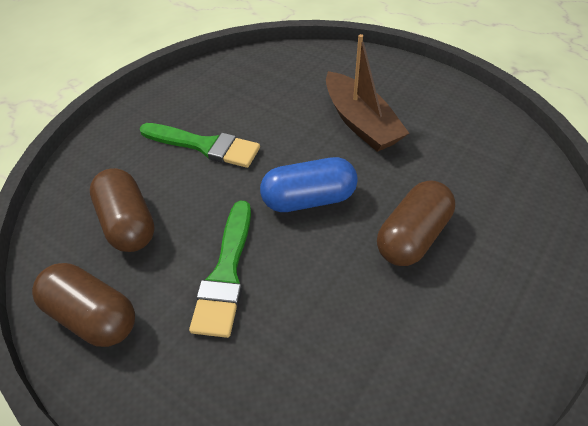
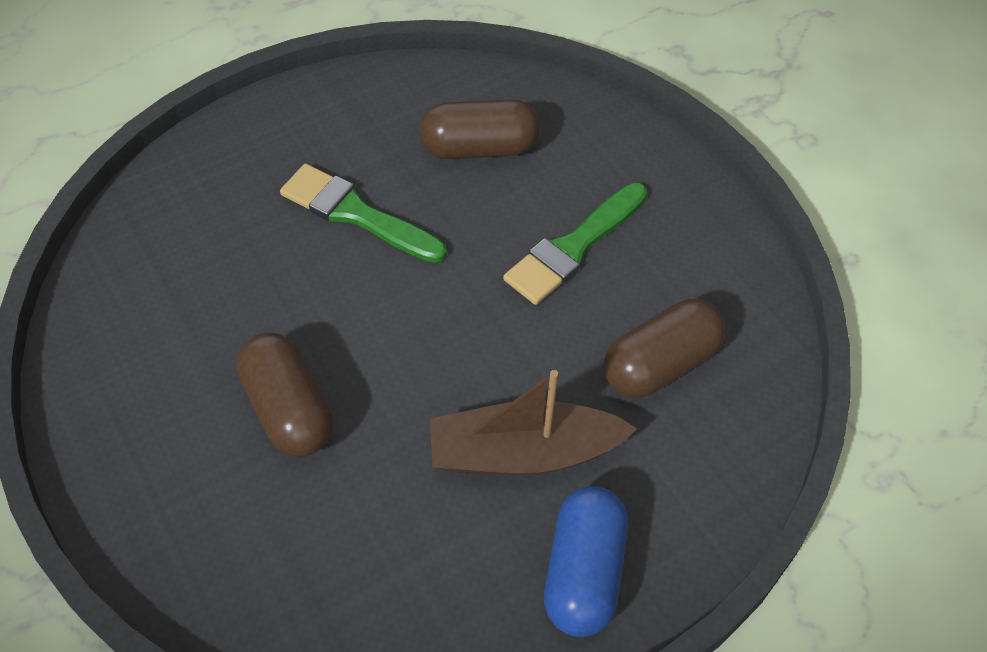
camera: 110 degrees right, 5 degrees up
brown capsule [32,263,135,347] -> brown capsule moved to [604,299,725,398]
blue capsule [260,157,358,212] -> blue capsule moved to [544,486,628,637]

